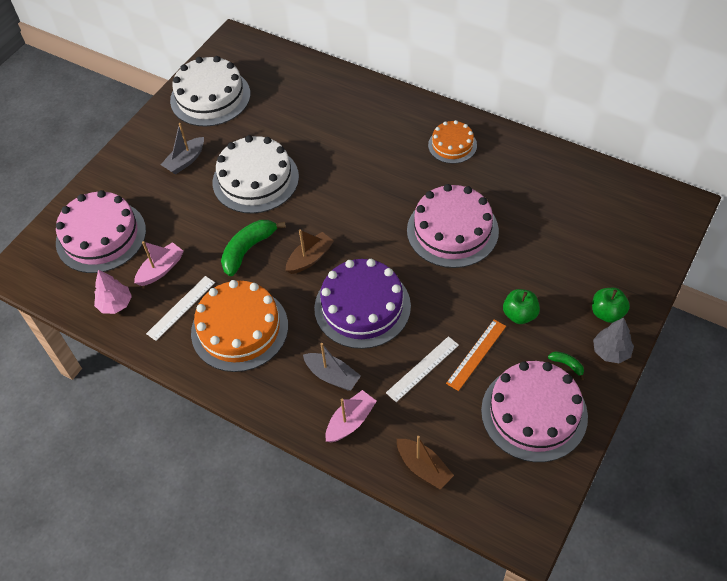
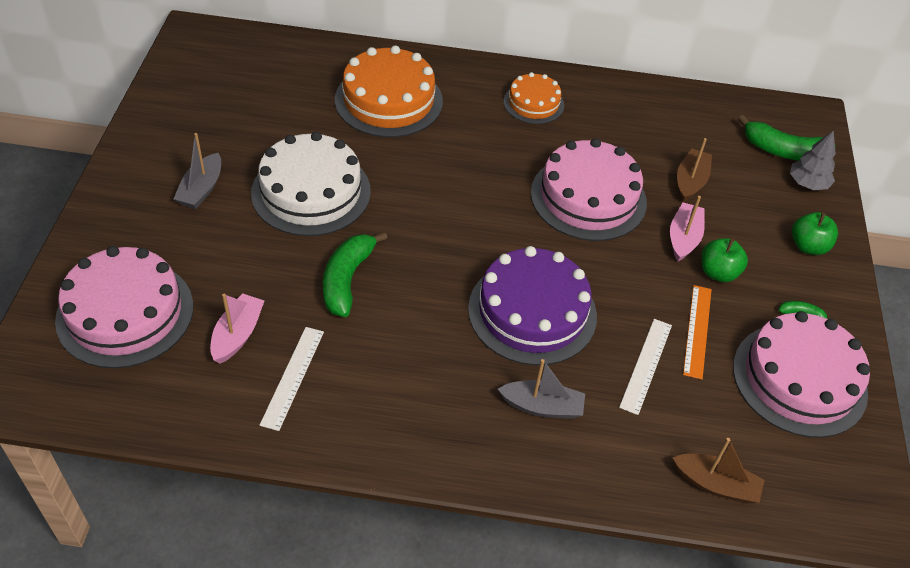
camera: 30 degrees left, 5 degrees down
pink tree [94,270,132,314] -> none
white cake [170,56,250,127] -> none
orange cake [191,280,288,372] -> orange cake moved to [335,45,443,137]
brown boat [286,229,334,274] -> brown boat moved to [677,138,712,202]
pink boat [325,390,377,442] -> pink boat moved to [670,196,705,262]
grey tree [593,318,634,363] -> grey tree moved to [790,130,836,190]
none -> green banana [738,115,823,161]

